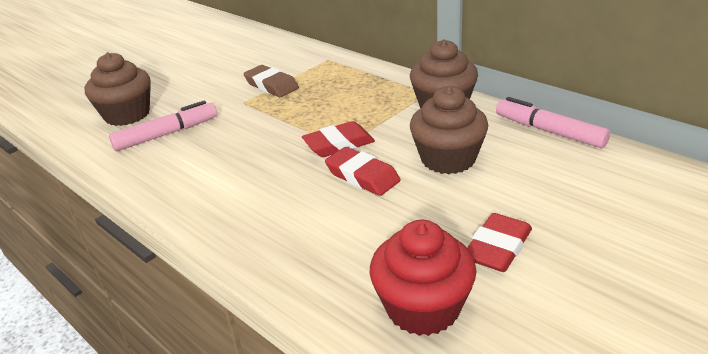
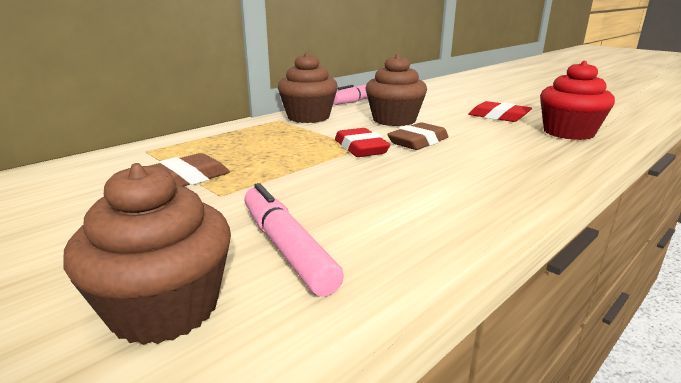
camera: 90 degrees left, 10 degrees down
red eraser [325,147,400,196] -> brown eraser [387,122,449,150]

